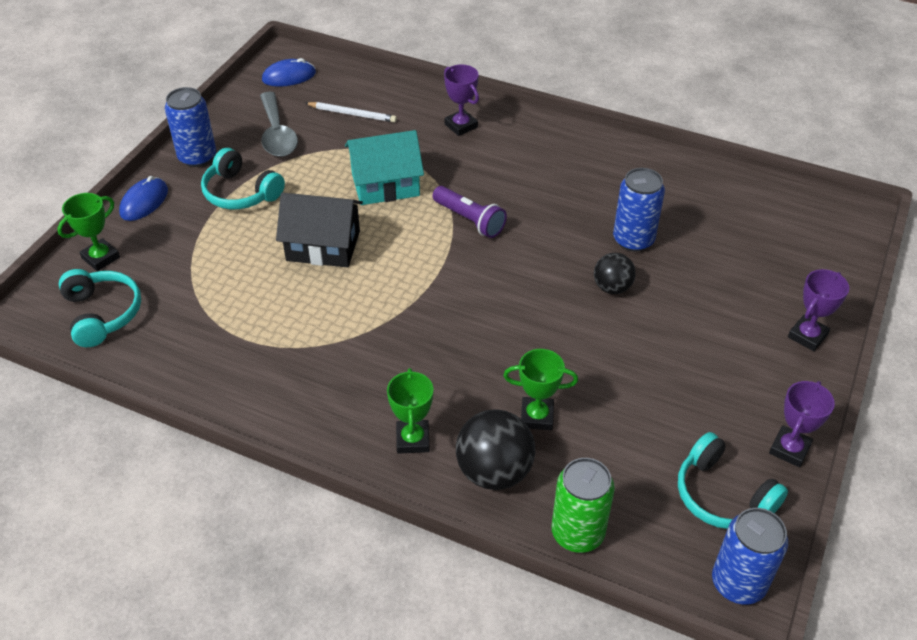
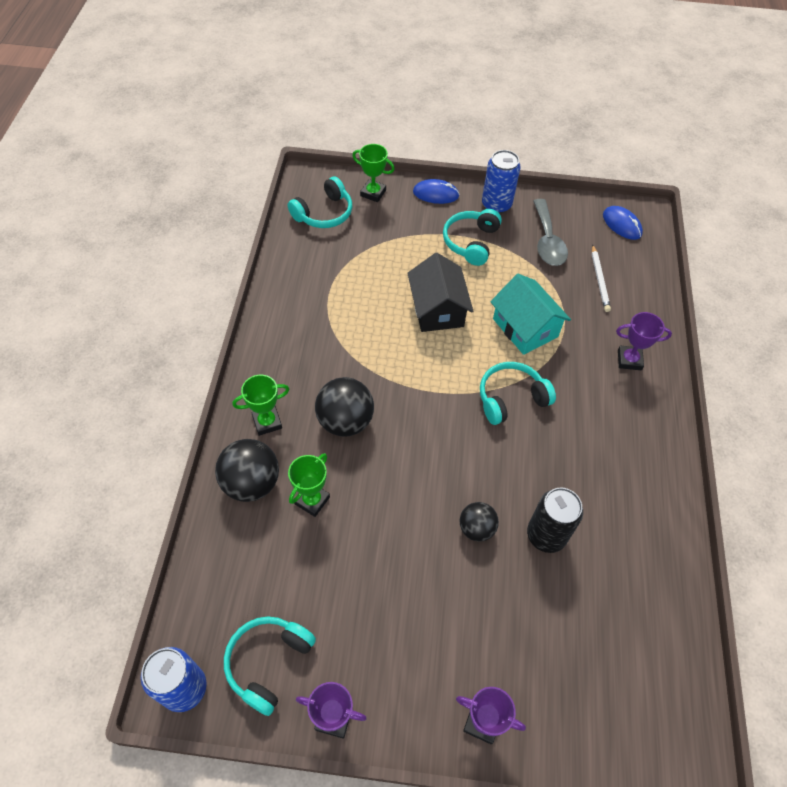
camera: 70 degrees right, 10 degrees up
grey spoon [260,92,298,157] -> grey spoon turned 60 degrees counterclockwise [533,199,568,266]
purple flashlight [433,186,507,238] -> turquoise headphones [480,362,556,425]
purple trophy [444,64,479,136] -> purple trophy turned 60 degrees clockwise [616,312,672,370]
green trophy [503,349,578,430] -> green trophy turned 45 degrees clockwise [288,453,330,517]
green can [551,458,615,553] -> none
blue can [613,168,665,252] -> black can [527,488,583,553]
none -> black ball [315,377,374,437]

